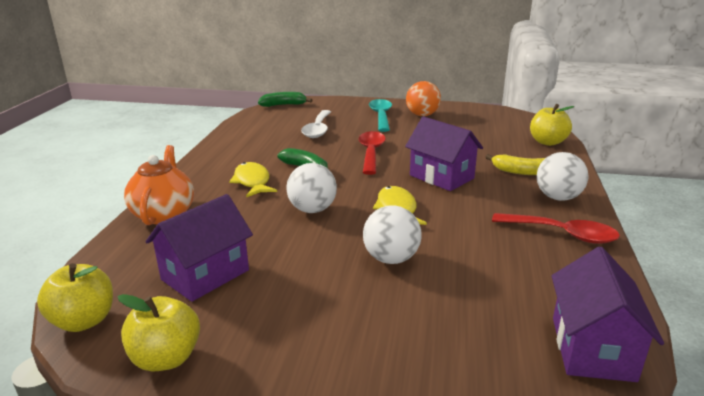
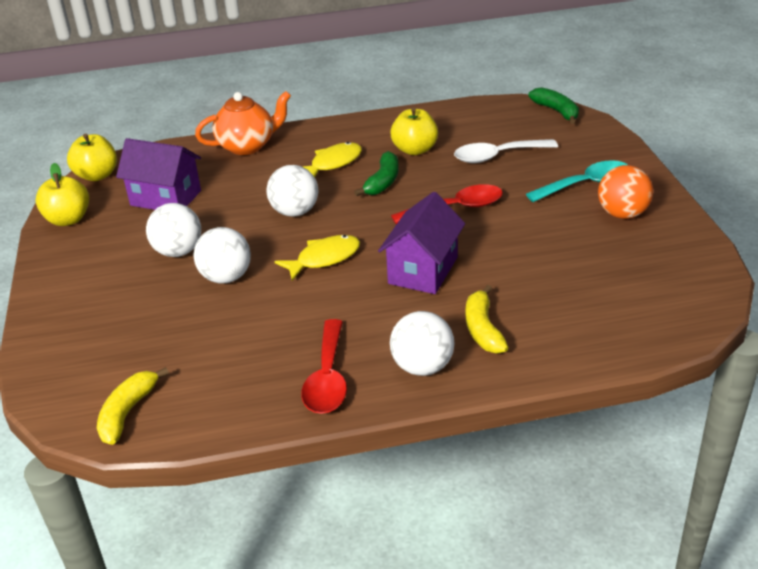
camera: 70 degrees right, 10 degrees up
yellow apple [530,104,574,146] -> yellow apple moved to [390,107,438,155]
purple house [551,247,664,382] -> yellow banana [97,367,169,445]
none -> white ball [146,203,201,257]

